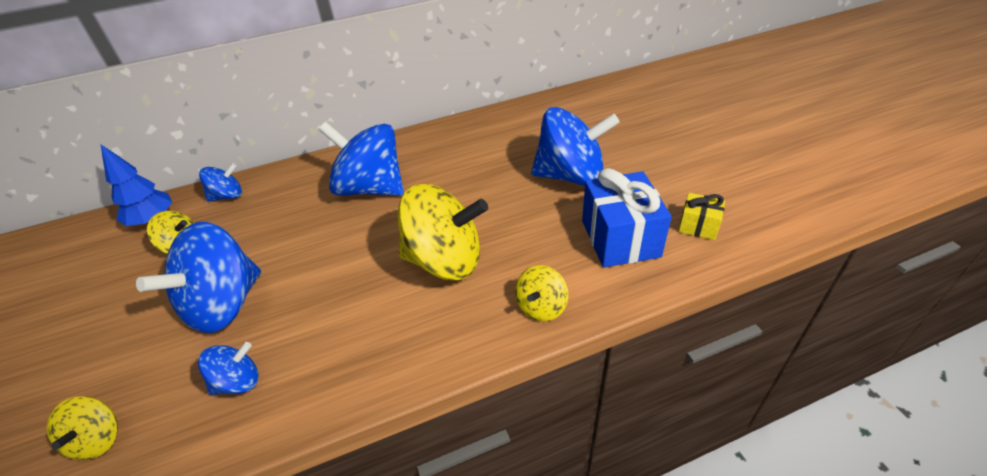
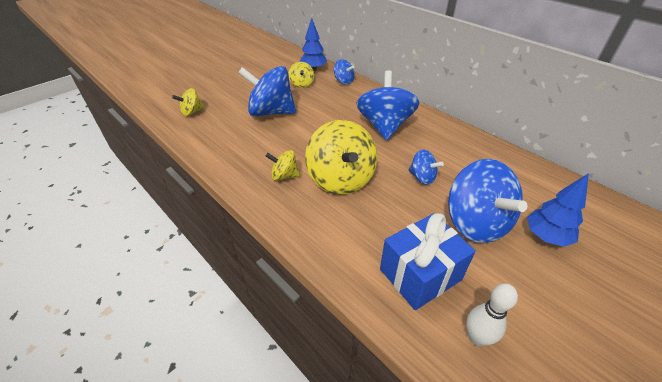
camera: 65 degrees right, 0 degrees up
blue spinning top [198,342,259,395] -> blue spinning top moved to [409,150,444,185]
yellow spinning top [515,265,568,321] -> yellow spinning top moved to [266,150,300,181]
yellow gift [679,193,725,240] -> white bowling pin [466,283,518,346]
none -> blue tree [527,173,589,247]

